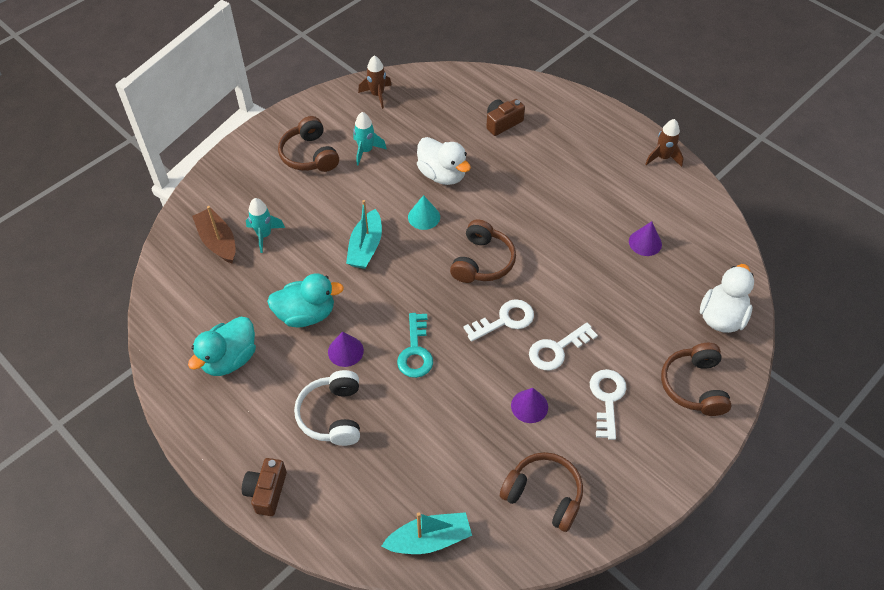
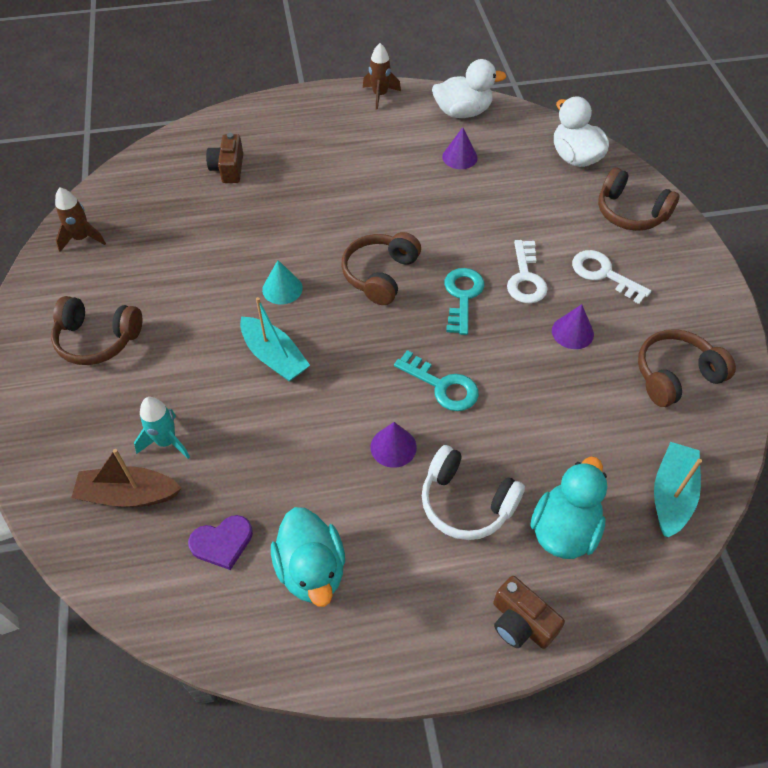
camera: 55 degrees left, 0 degrees up
turquoise duck [267,273,344,327] -> turquoise duck moved to [530,456,607,559]
turquoise rocket [353,112,387,165] -> none
white duck [417,137,471,185] -> white duck moved to [432,59,506,118]
brown headphones [450,219,516,283] -> brown headphones turned 120 degrees counterclockwise [341,232,421,305]
white key [463,299,534,342] -> turquoise key [444,268,484,335]
none -> purple heart [188,515,253,570]

